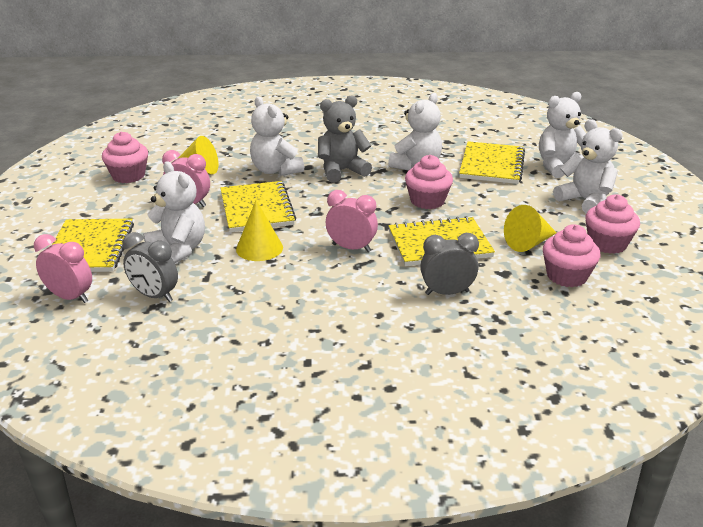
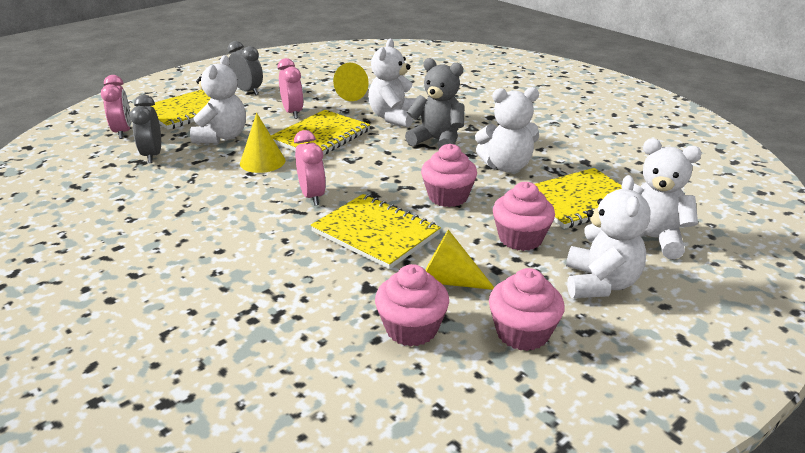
camera: 50 degrees right, 0 degrees up
pink cupcake [102,131,148,183] -> pink cupcake moved to [493,182,555,251]
grey clock [420,233,479,295] -> grey clock moved to [228,41,263,95]

